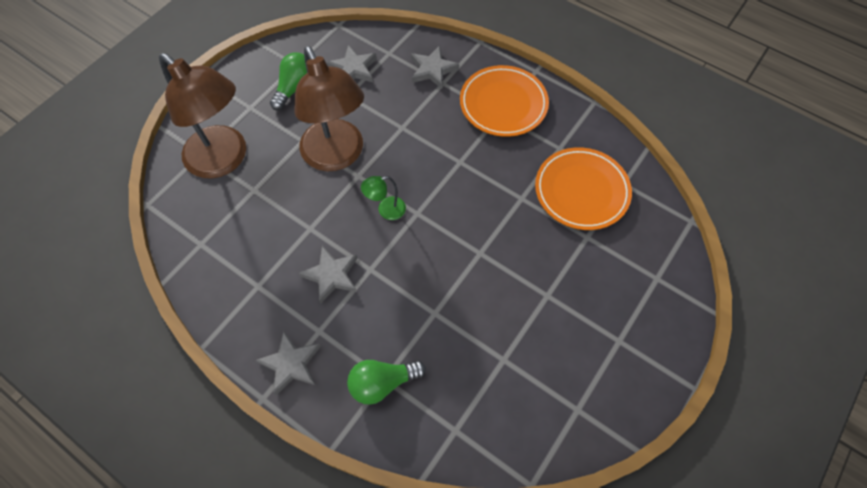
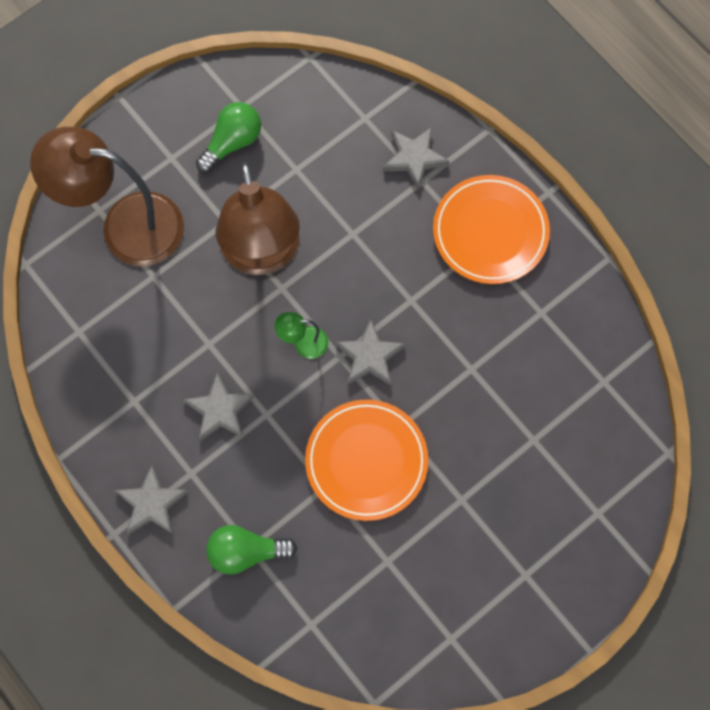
camera: 15 degrees right, 10 degrees up
brown lamp [159,53,246,178] -> brown lamp turned 135 degrees clockwise [30,127,184,266]
grey star [327,45,377,82] -> grey star moved to [335,319,405,386]
orange plate [535,147,632,230] -> orange plate moved to [305,400,428,521]

